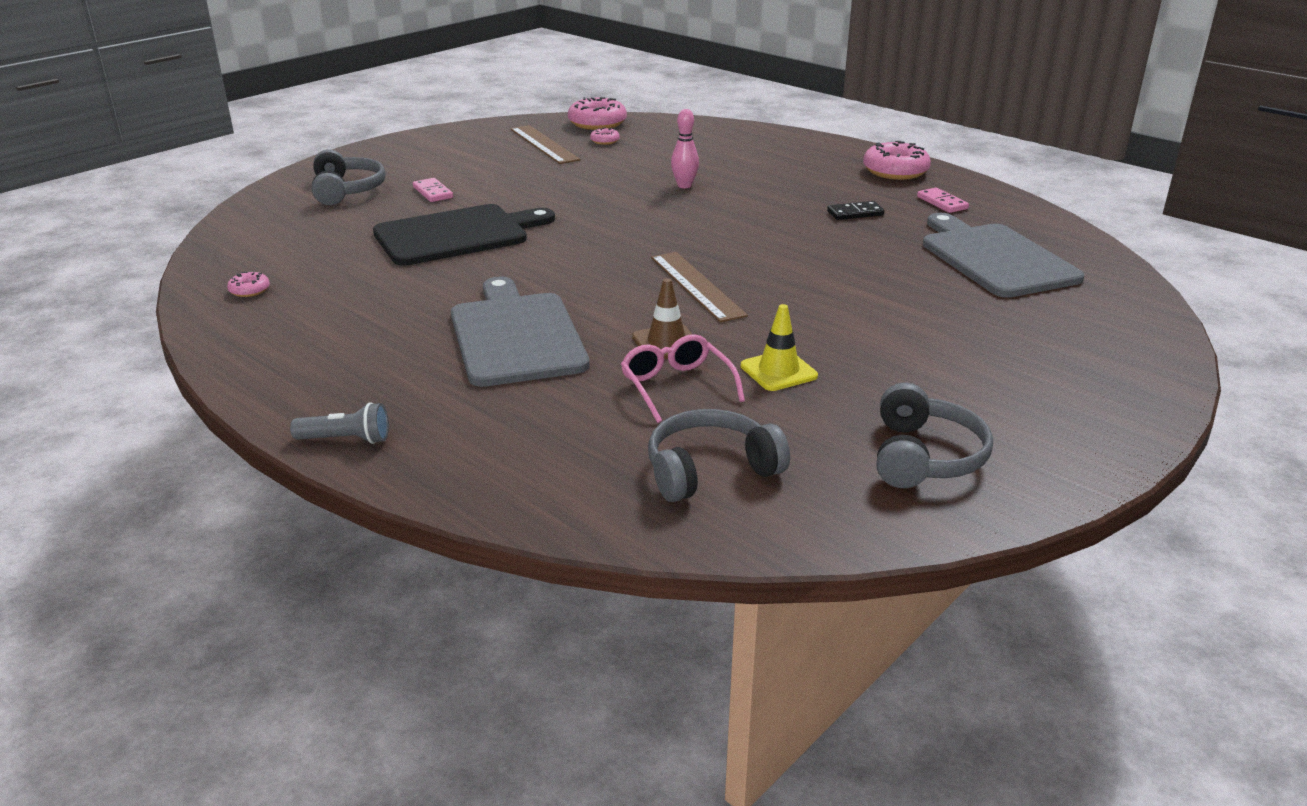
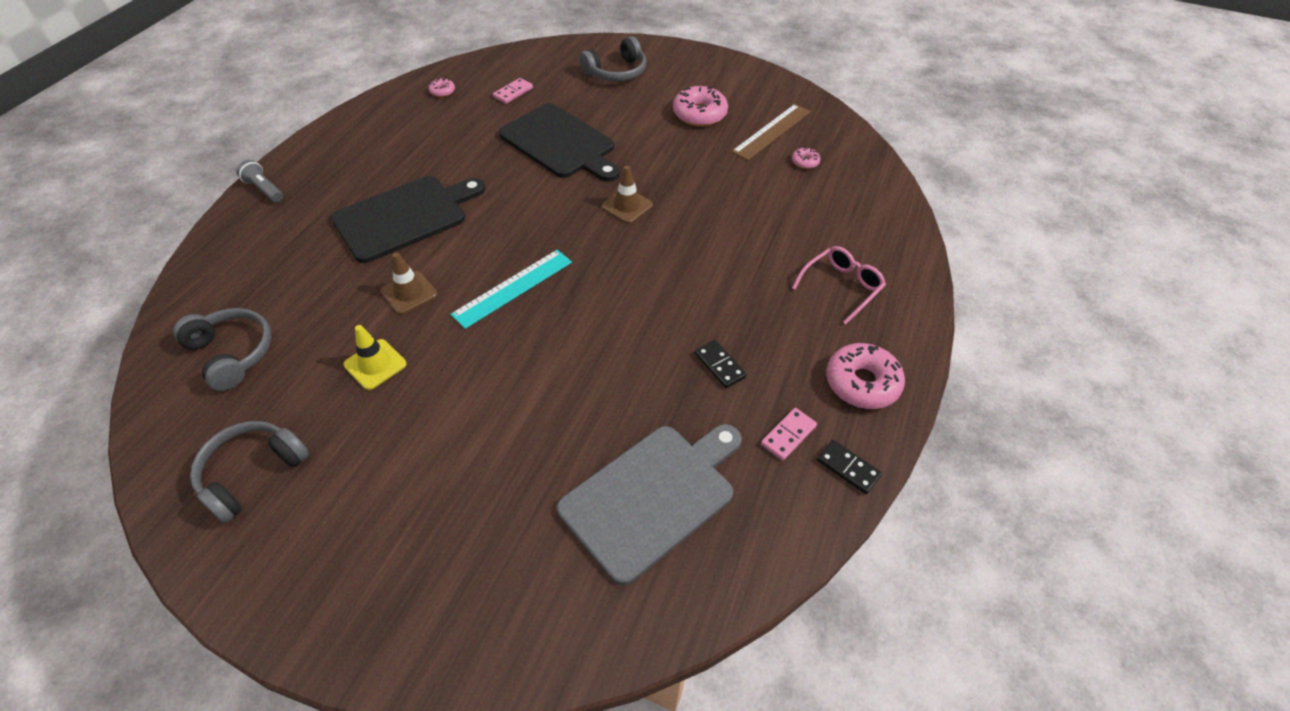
camera: 70 degrees right, 20 degrees up
grey flashlight [290,402,389,444] -> grey flashlight turned 150 degrees clockwise [237,160,283,202]
pink domino [413,178,453,202] -> pink domino moved to [493,78,533,104]
grey cutting board [451,277,589,387] -> black cutting board [331,176,485,263]
pink donut [568,97,627,130] -> pink donut moved to [673,86,728,127]
pink glasses [621,334,745,423] -> pink glasses moved to [792,246,886,324]
brown ruler [651,252,748,322] -> turquoise ruler [450,250,572,329]
pink bowling pin [671,109,699,188] -> none
grey headphones [877,383,993,488] -> grey headphones turned 135 degrees clockwise [190,421,309,523]
none -> brown traffic cone [602,166,653,224]
none -> black domino [817,440,882,495]

